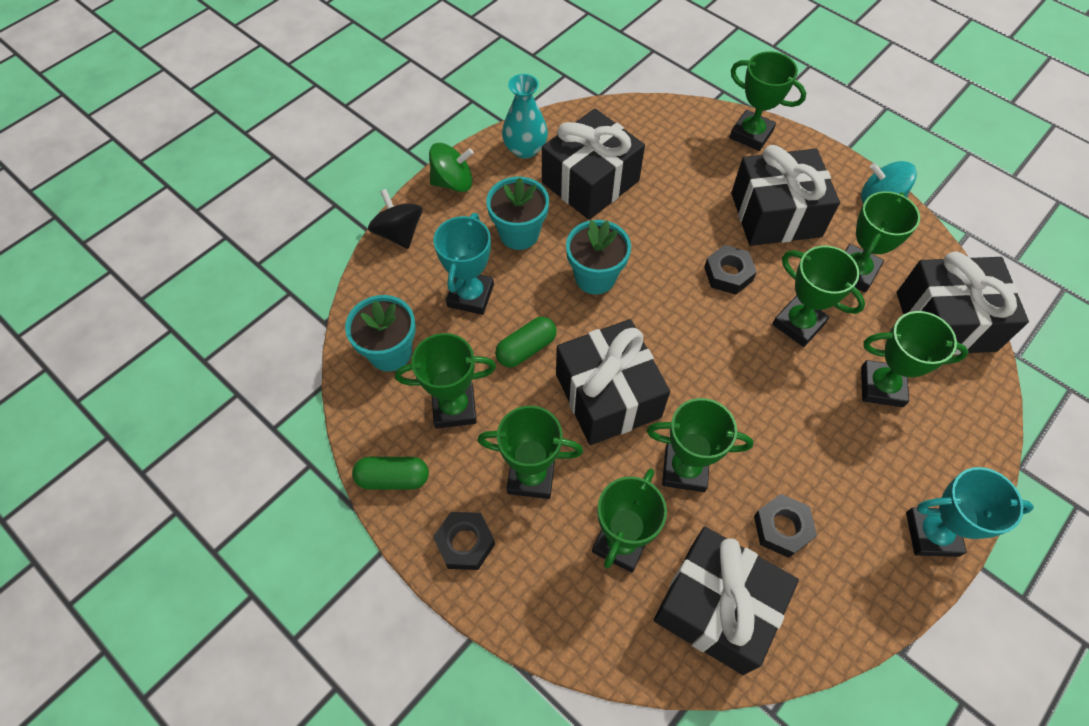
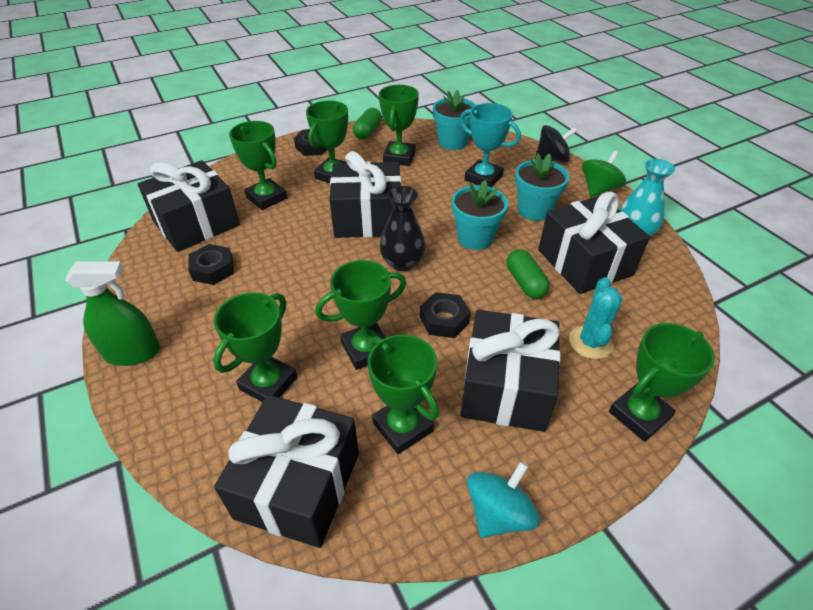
camera: 110 degrees right, 15 degrees down
green spinning top [429,143,474,192] -> green spinning top turned 150 degrees counterclockwise [582,151,626,197]
green capsule [495,317,557,367] -> green capsule moved to [507,249,550,299]
green trophy [647,398,753,492] -> none
turquoise trophy [906,467,1034,557] -> green spray bottle [65,261,160,366]
none -> black vase [380,186,426,271]
none -> turquoise cactus [569,277,623,359]

